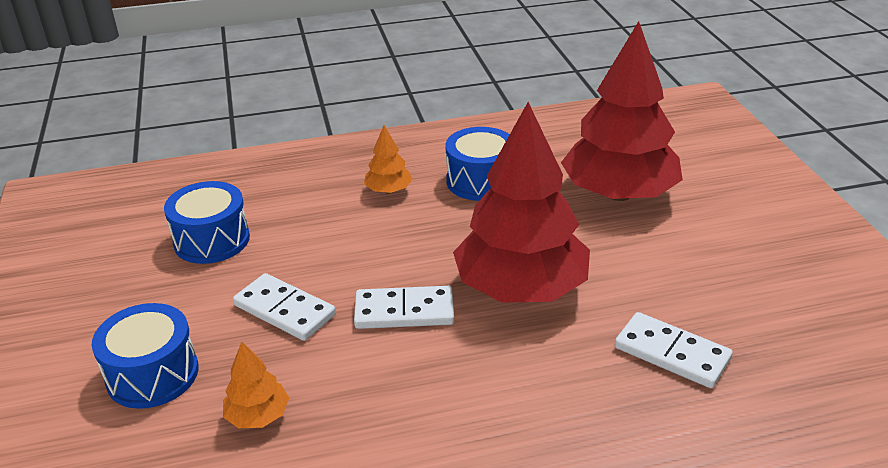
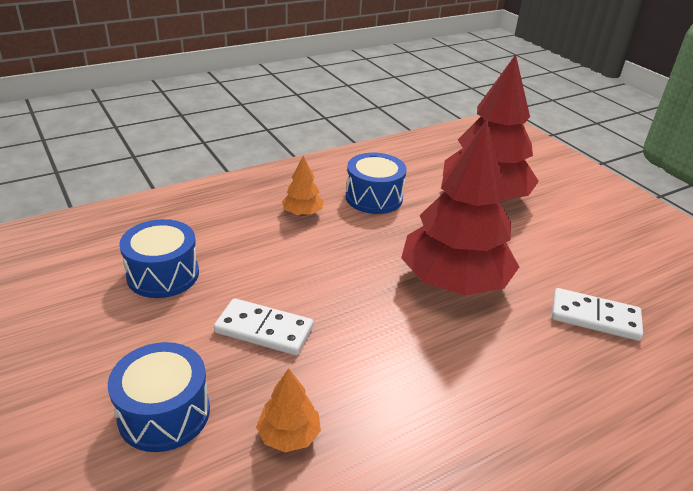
camera: 20 degrees left, 0 degrees up
white domino [354,286,454,329] -> none

